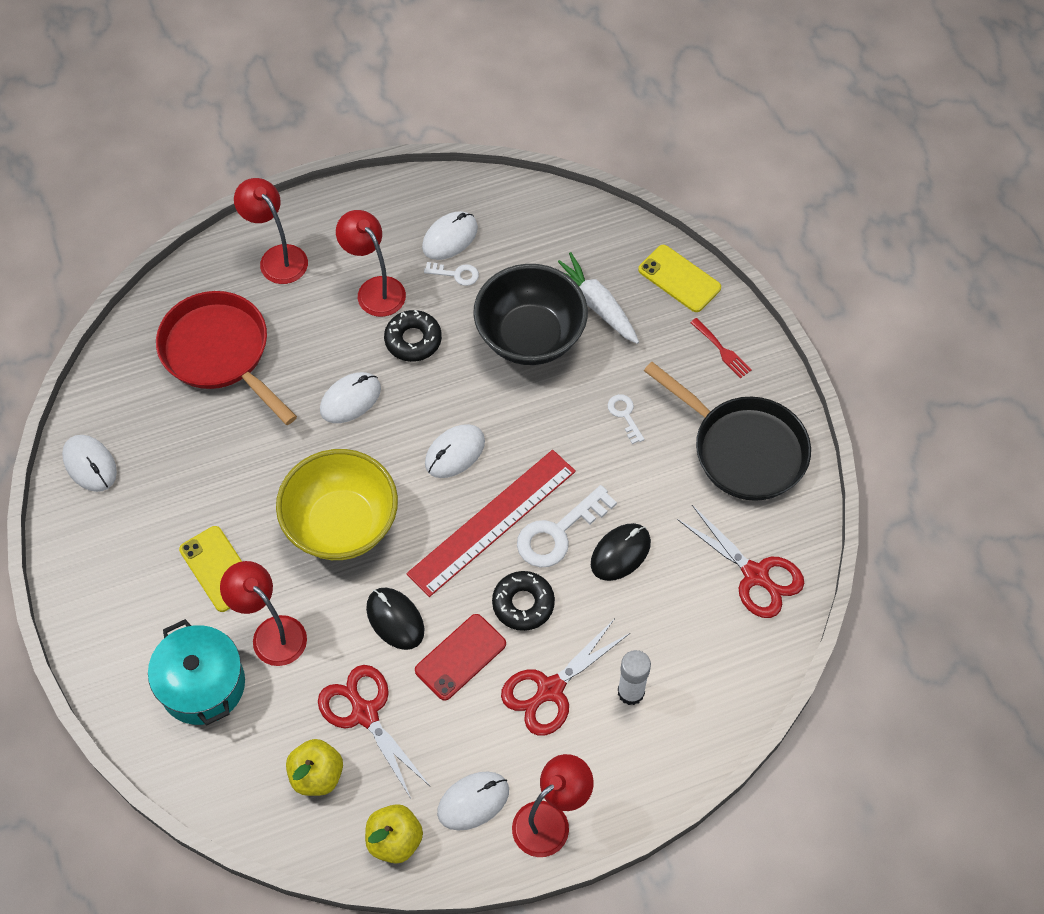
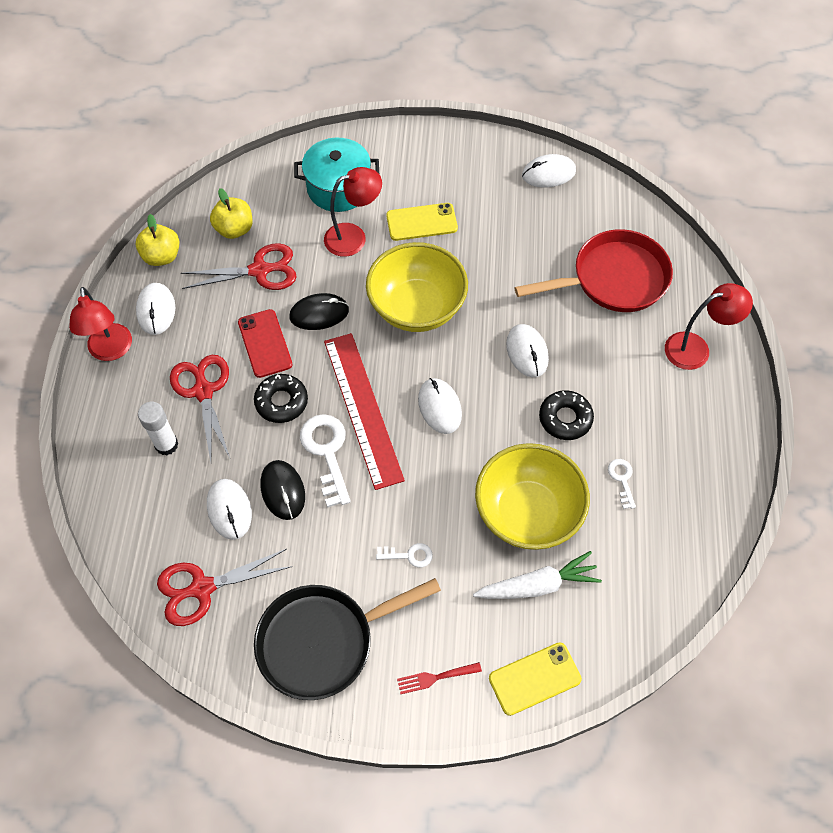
camera: 115 degrees right, 0 degrees up
red lamp [336,210,406,317] -> none
white mouse [422,211,478,260] -> white mouse moved to [207,479,252,540]
white key [424,262,479,286] -> white key turned 135 degrees clockwise [608,459,636,509]
black bowl [473,264,588,365] -> yellow bowl [475,443,590,550]

